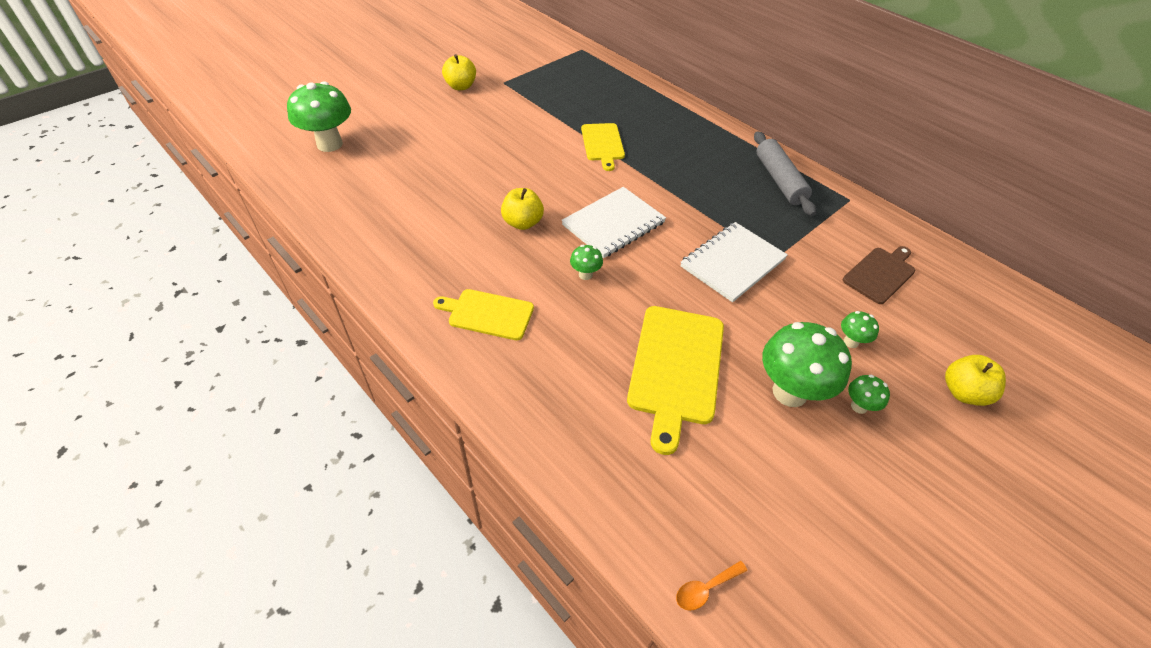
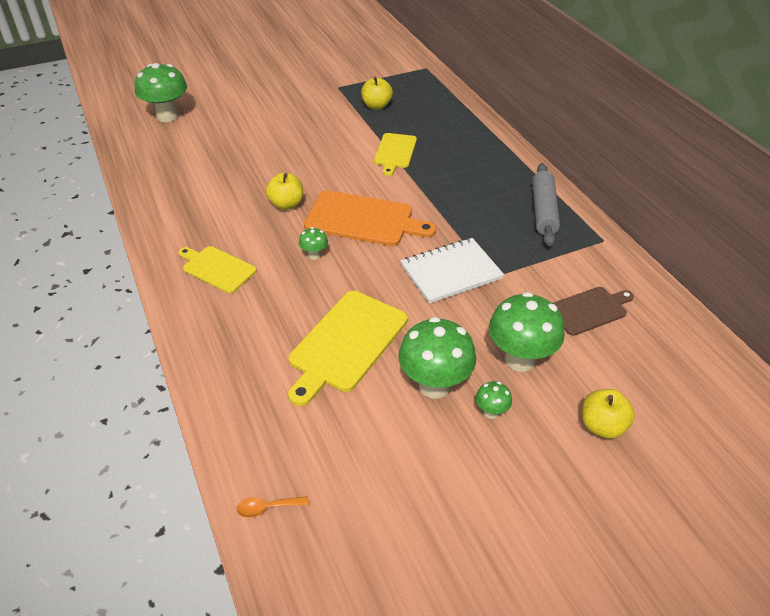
camera: 20 degrees right, 5 degrees down
yellow apple [442,54,476,90] -> yellow apple moved to [361,77,393,110]
white notebook [561,187,666,258] -> orange cutting board [304,190,436,246]
green mushroom [841,311,879,348] -> green mushroom [489,292,564,372], size x2.15

